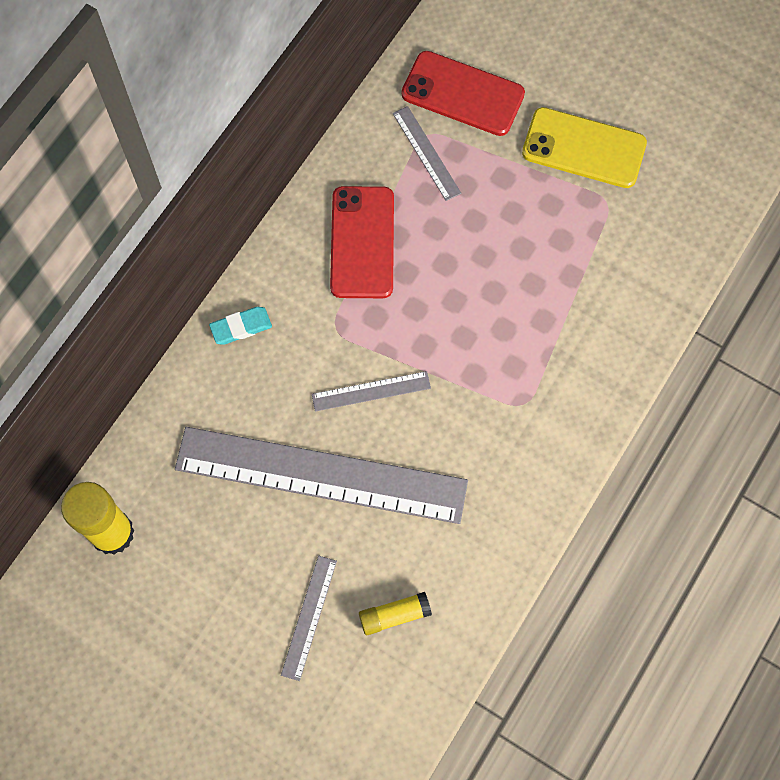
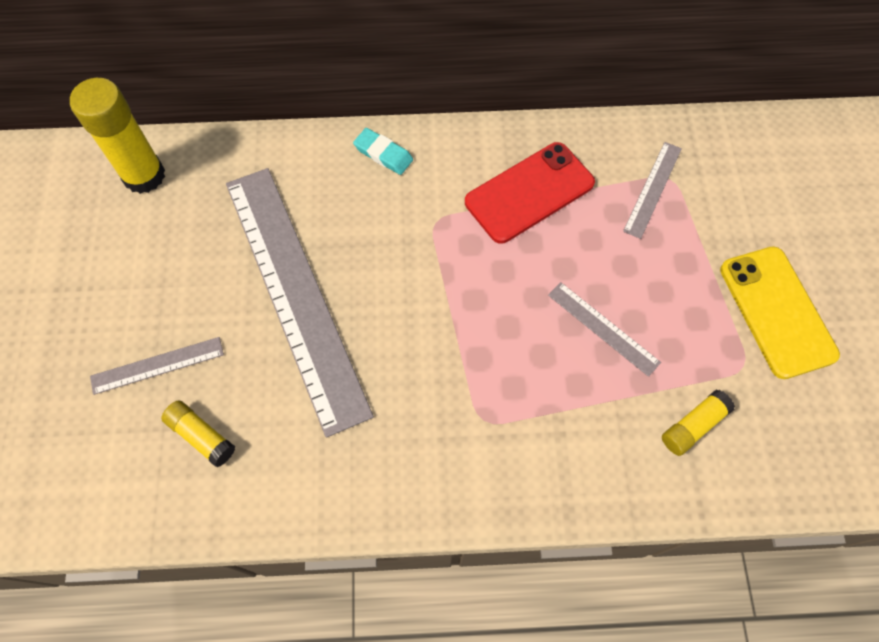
camera: 55 degrees right, 5 degrees down
grey ruler [312,371,431,412] -> grey ruler moved to [548,282,661,377]
red phone [402,51,525,136] -> none
none -> yellow glue stick [662,390,735,456]

